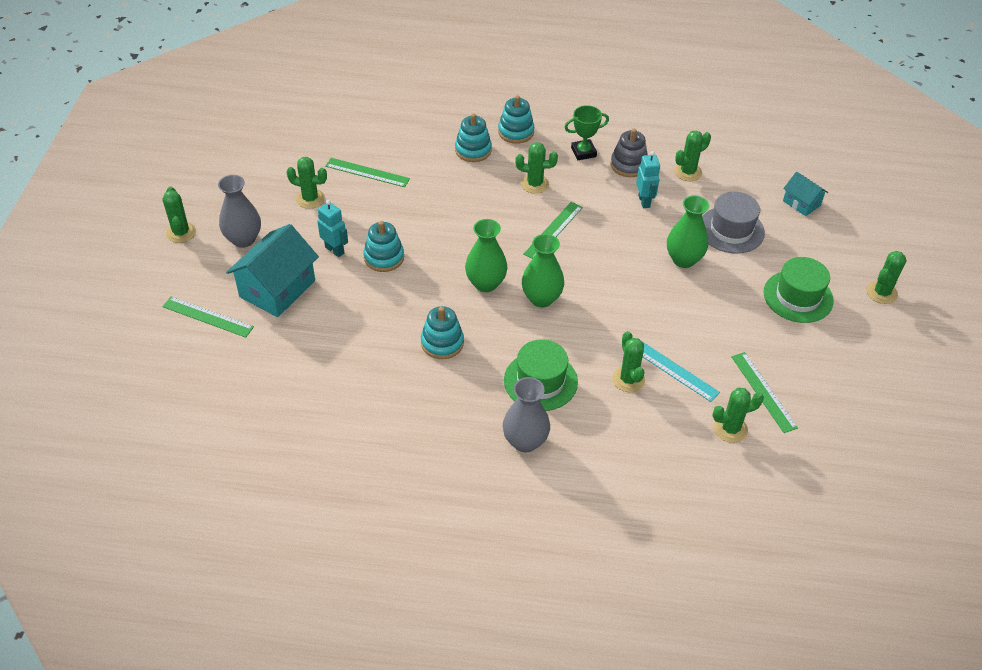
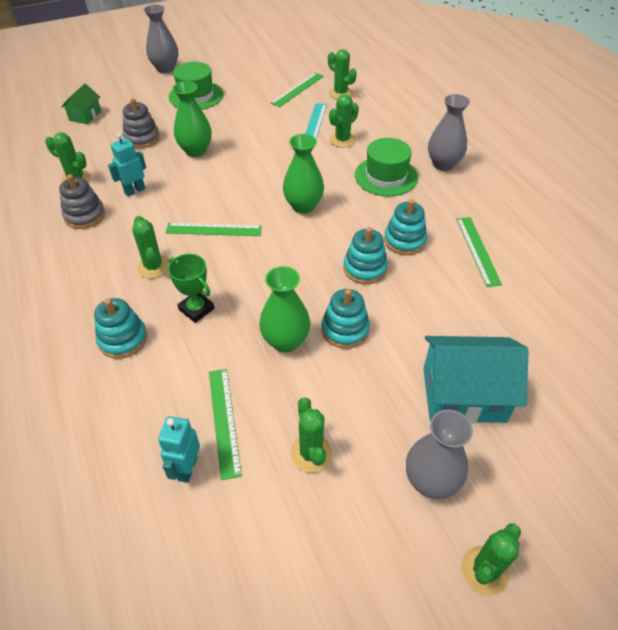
camera: 120 degrees left, 0 degrees up
green ruler [162,296,254,338] -> green ruler moved to [456,217,502,287]
turquoise robot [317,200,348,257] -> turquoise robot moved to [158,416,200,483]
green vase [465,219,508,292] -> green vase moved to [259,266,310,353]
turquoise stacking toy [498,95,534,144] -> turquoise stacking toy moved to [343,227,388,284]
green trophy [565,105,609,160] -> green trophy moved to [168,254,214,323]
grey hat [702,192,765,254] -> grey stacking toy [123,98,160,149]
turquoise house [783,172,828,216] -> green house [61,84,101,124]
green cactus [867,251,907,304] -> grey vase [144,5,178,73]

